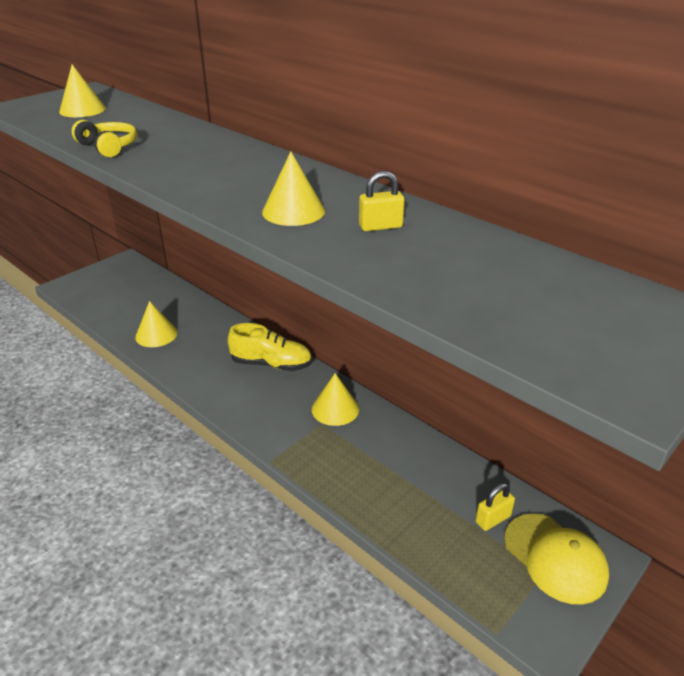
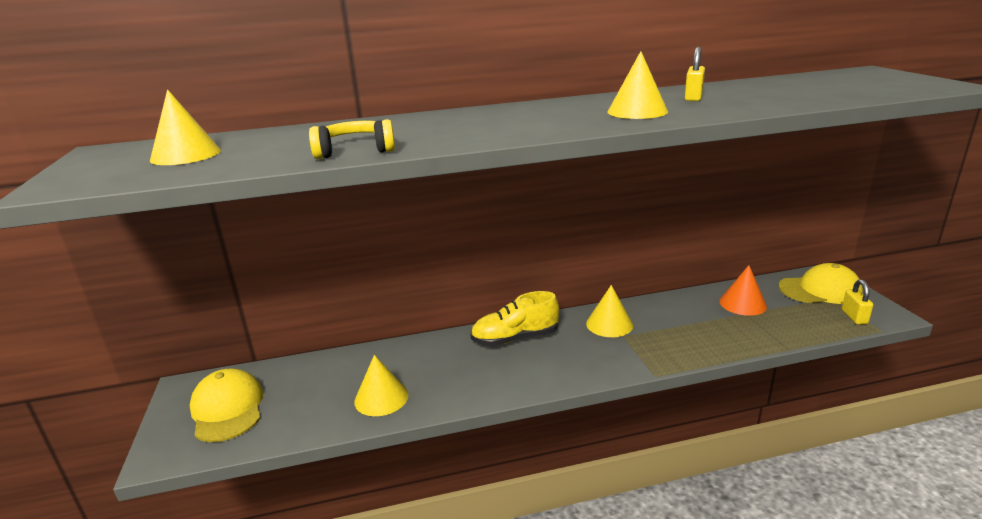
camera: 55 degrees left, 10 degrees down
yellow shoe [228,323,312,371] -> yellow shoe turned 150 degrees counterclockwise [470,291,559,346]
yellow padlock [475,483,515,531] -> yellow padlock moved to [842,279,873,324]
none -> yellow cap [190,369,263,442]
none -> orange cone [719,265,767,316]

